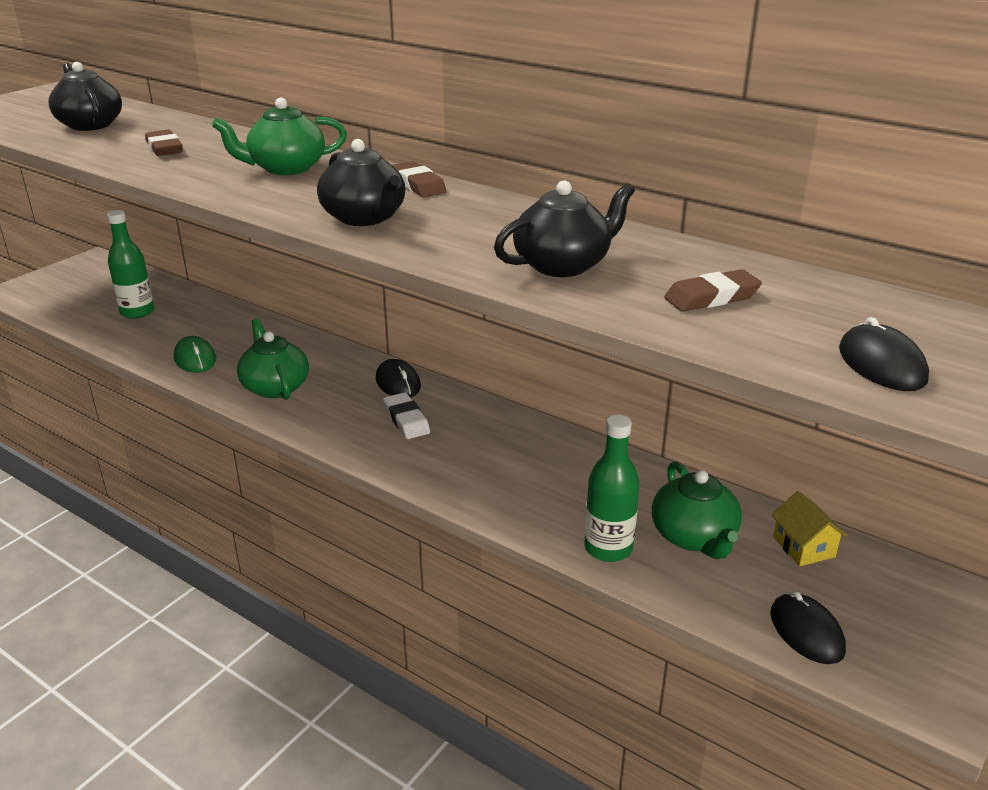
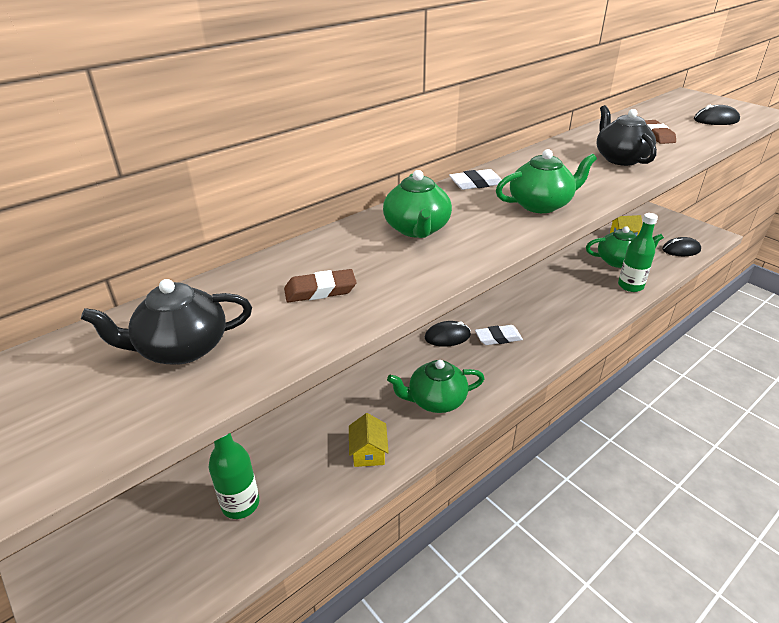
camera: 75 degrees left, 5 degrees up
green mouse [174,336,216,373] -> yellow house [349,413,389,467]
black teapot [317,139,405,226] -> green teapot [496,149,597,213]
brown eraser [392,161,447,198] -> white eraser [449,169,502,190]

